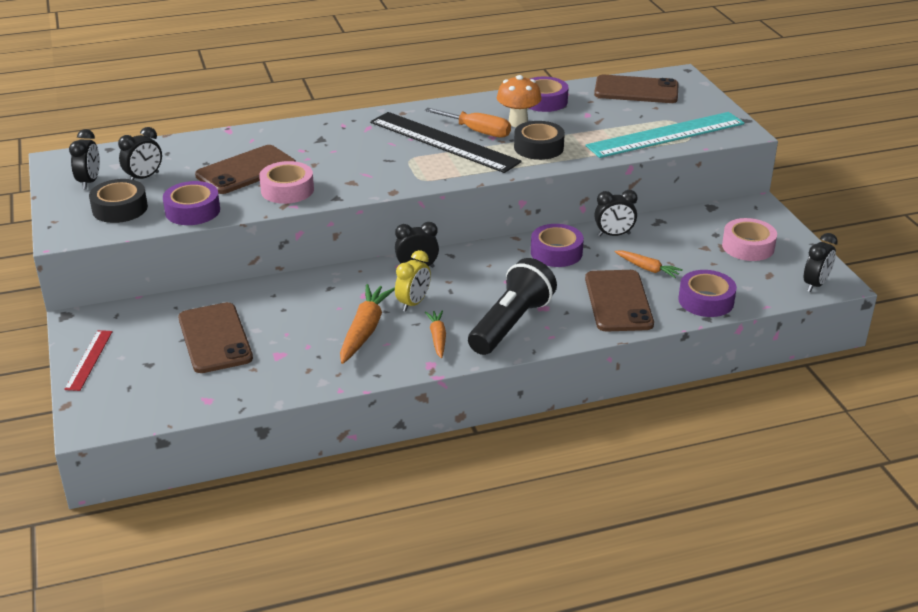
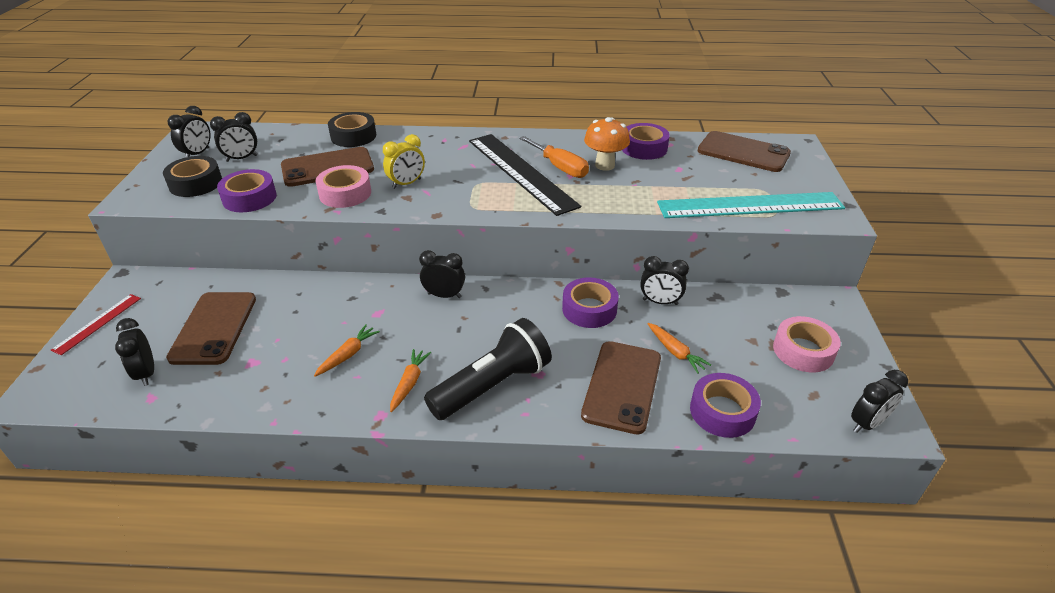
camera: 20 degrees right, 5 degrees up
orange carrot [340,284,395,364] -> orange carrot [314,324,380,377], size x0.59
yellow clock [395,250,431,311] -> yellow clock moved to [383,134,425,189]
black tape [514,121,565,160] -> black tape moved to [328,112,376,147]
none -> black clock [115,318,154,386]

